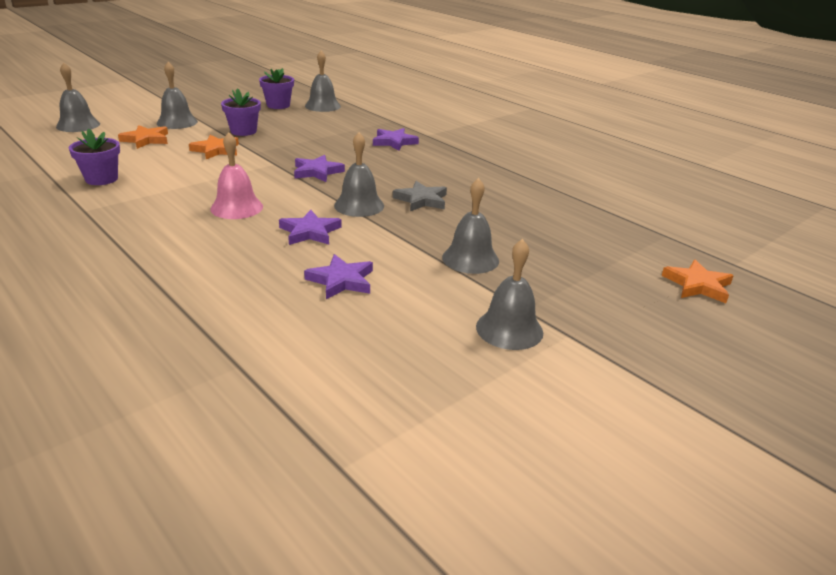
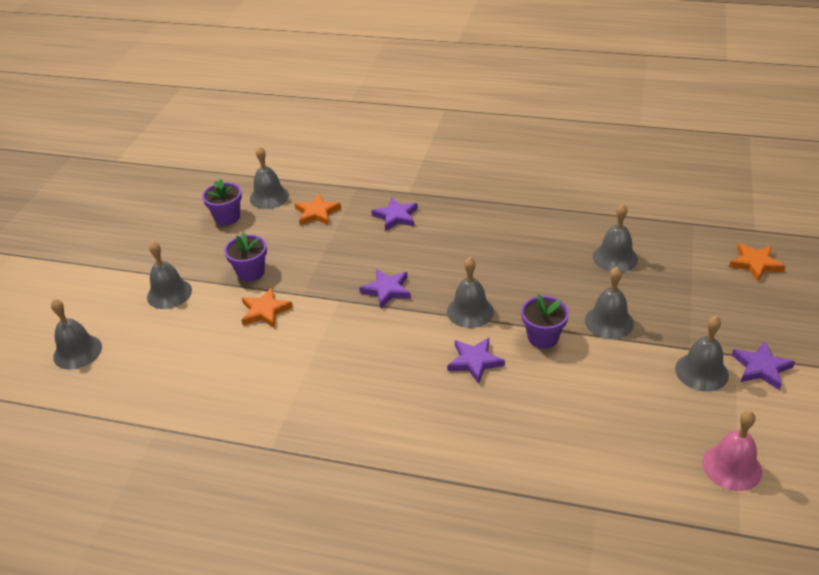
camera: 30 degrees left, 10 degrees up
purple flower pot [69,128,120,185] -> purple flower pot moved to [521,294,569,349]
orange star [118,125,168,149] -> orange star moved to [294,193,341,225]
pink bell [210,132,263,219] -> pink bell moved to [702,411,762,491]
purple star [304,254,373,299] -> purple star moved to [732,342,795,390]
grey star [393,181,447,211] -> none
none -> grey bell [593,204,638,272]

